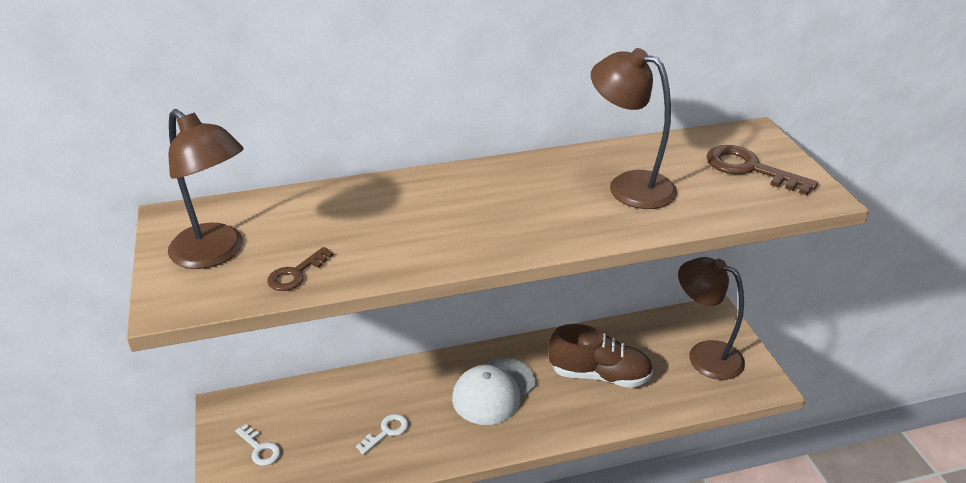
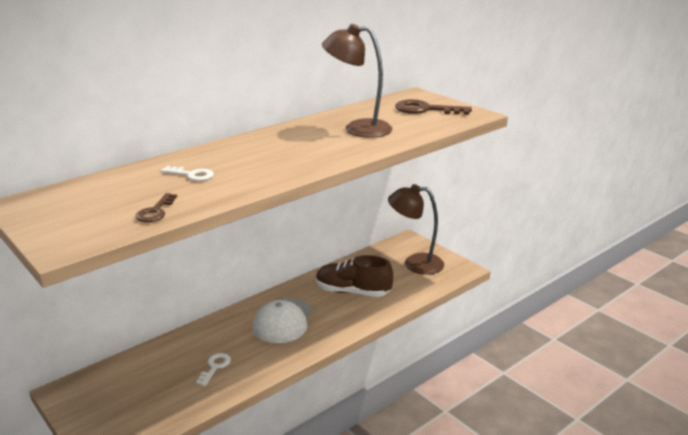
camera: 25 degrees left, 10 degrees down
brown lamp [168,109,243,269] -> none
white key [235,424,281,466] -> white key moved to [161,166,214,181]
brown shoe [548,324,653,388] -> brown shoe turned 150 degrees counterclockwise [316,255,393,297]

